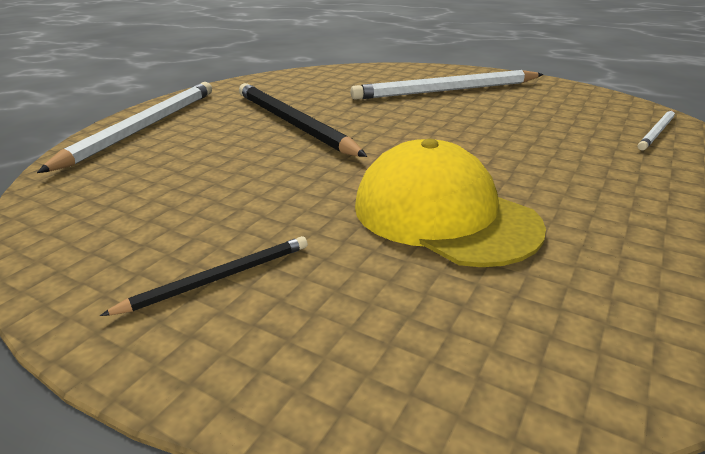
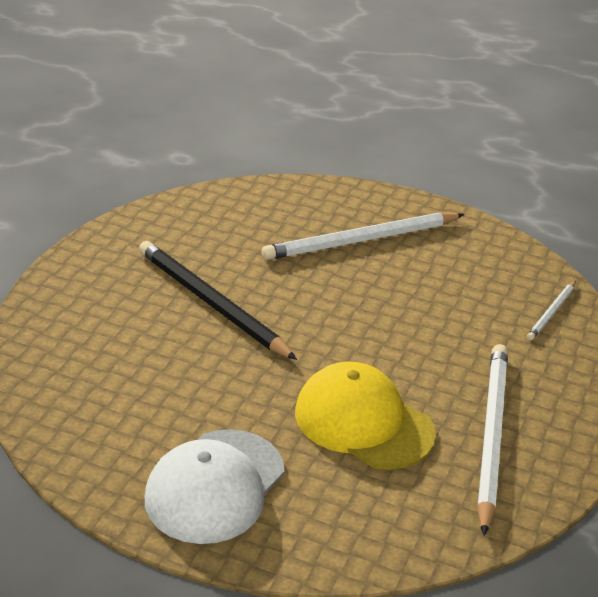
camera: 10 degrees left, 5 degrees up
white pencil [37,82,212,173] -> white pencil moved to [477,344,508,536]
black pencil [100,236,308,316] -> white cap [145,429,284,544]

